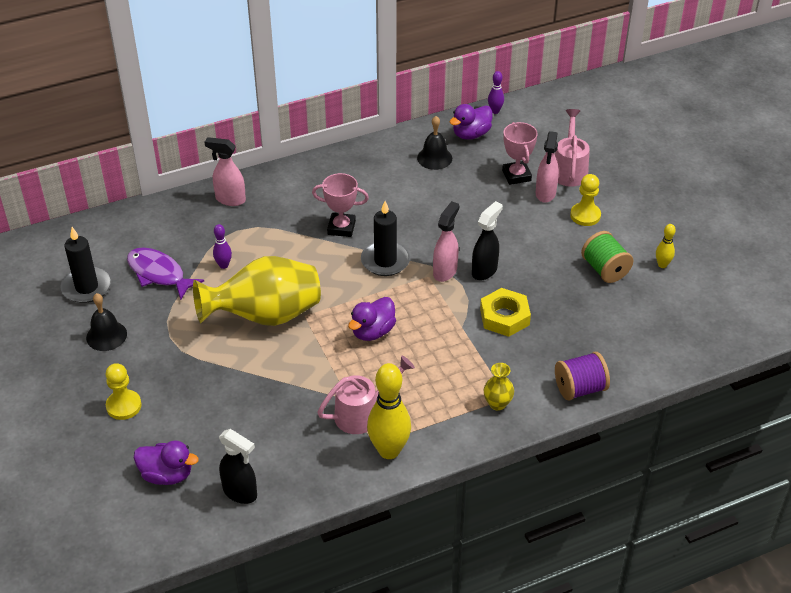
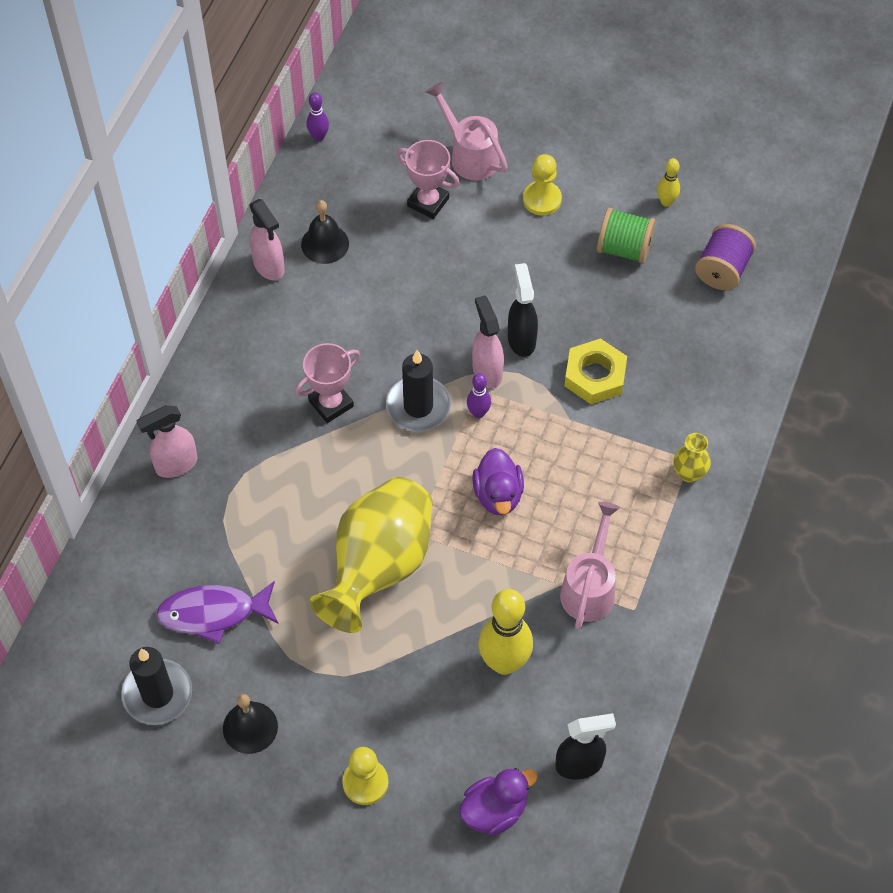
camera: 45 degrees left, 15 degrees up
purple bowling pin [213,224,232,269] -> purple bowling pin moved to [467,373,491,418]
yellow bowling pin [367,363,411,459] -> yellow bowling pin moved to [479,589,533,675]
purple duck [450,104,493,140] -> none
pink spray bottle [536,131,559,203] -> pink spray bottle moved to [250,199,285,280]
purple spool [555,352,610,401] -> purple spool moved to [695,224,756,290]

